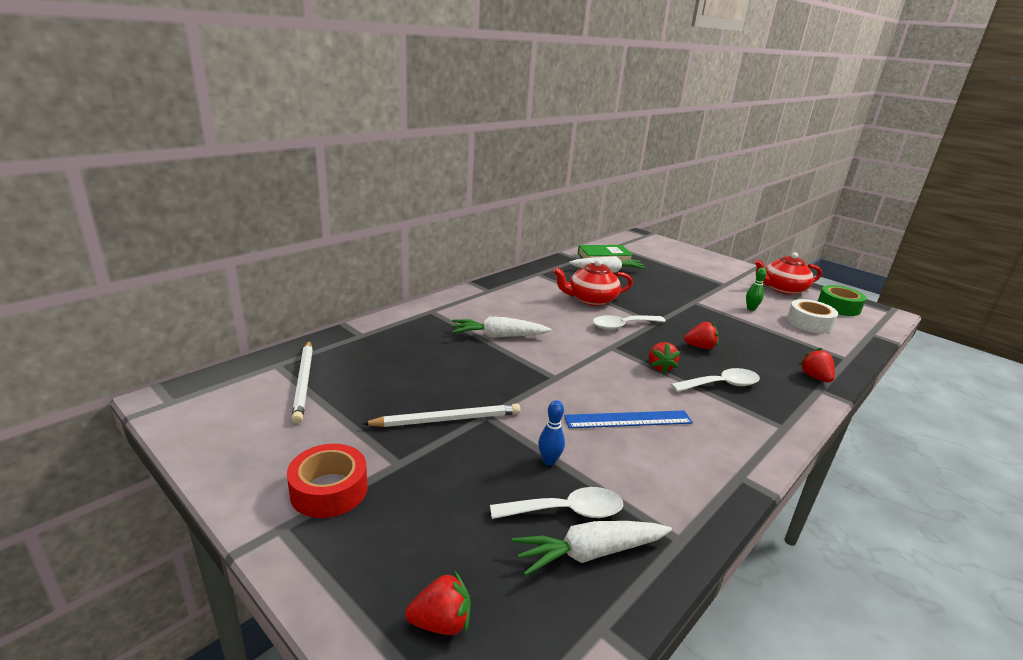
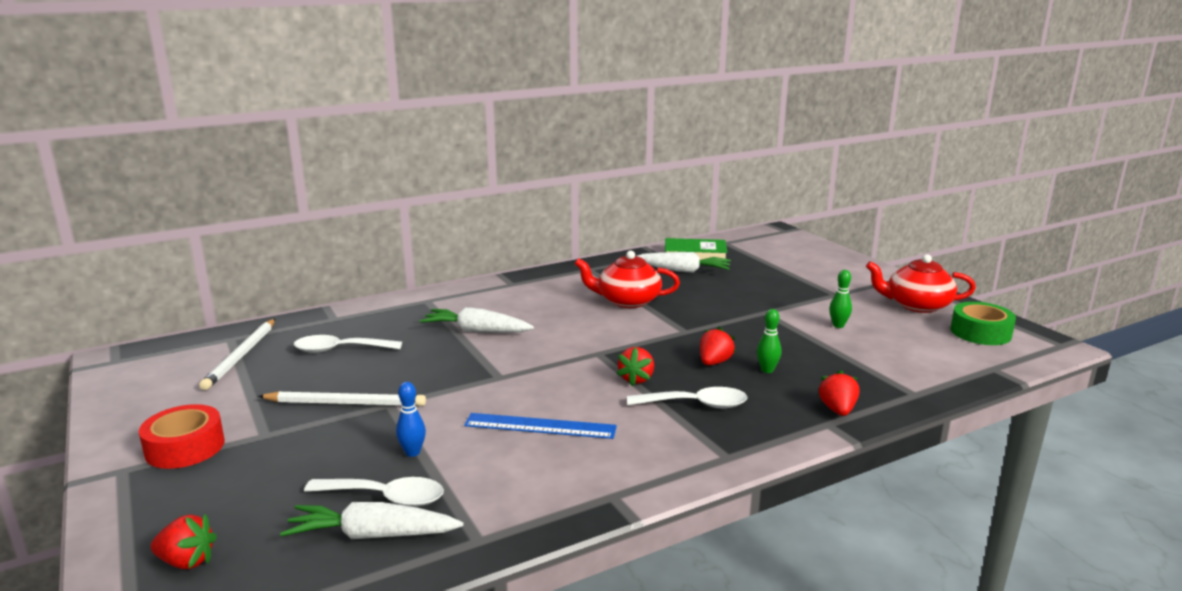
camera: 20 degrees right, 5 degrees down
white spoon [593,315,666,330] -> white spoon moved to [294,335,402,353]
red strawberry [684,322,719,349] -> red strawberry turned 75 degrees counterclockwise [700,327,736,365]
white tape [787,299,838,333] -> none
none -> green bowling pin [757,309,781,373]

